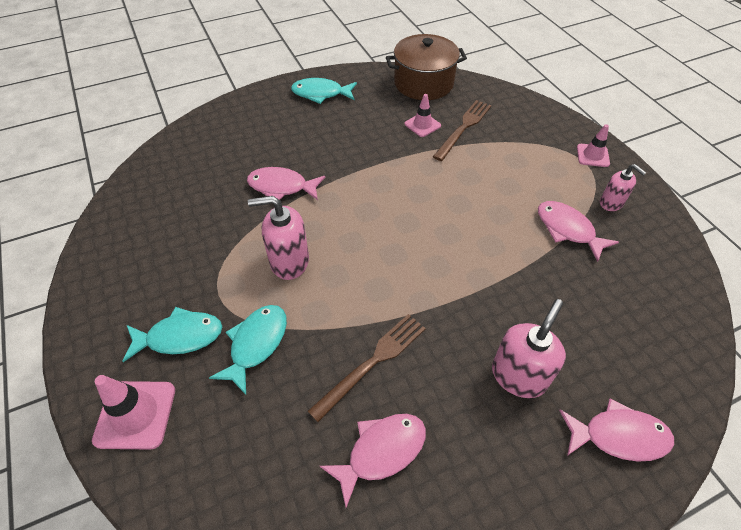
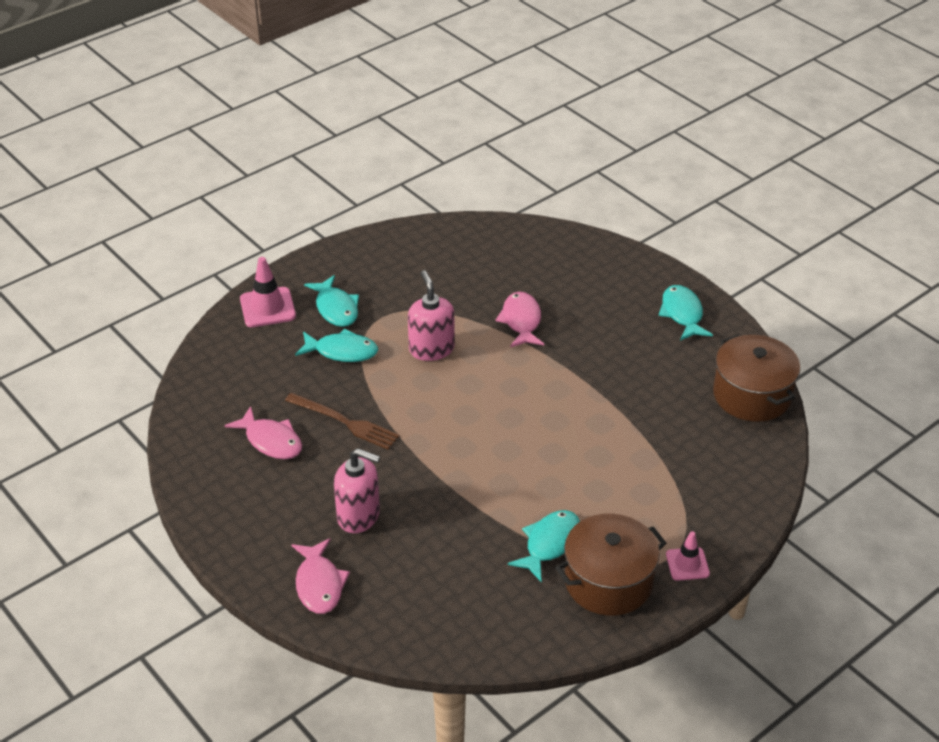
camera: 75 degrees right, 10 degrees down
pink traffic cone [405,94,441,137] -> none
brown fork [433,100,491,161] -> none
pink fish [538,201,619,262] -> turquoise fish [508,510,580,582]
pink soap dispenser [600,164,647,211] -> brown pot [555,514,666,616]

